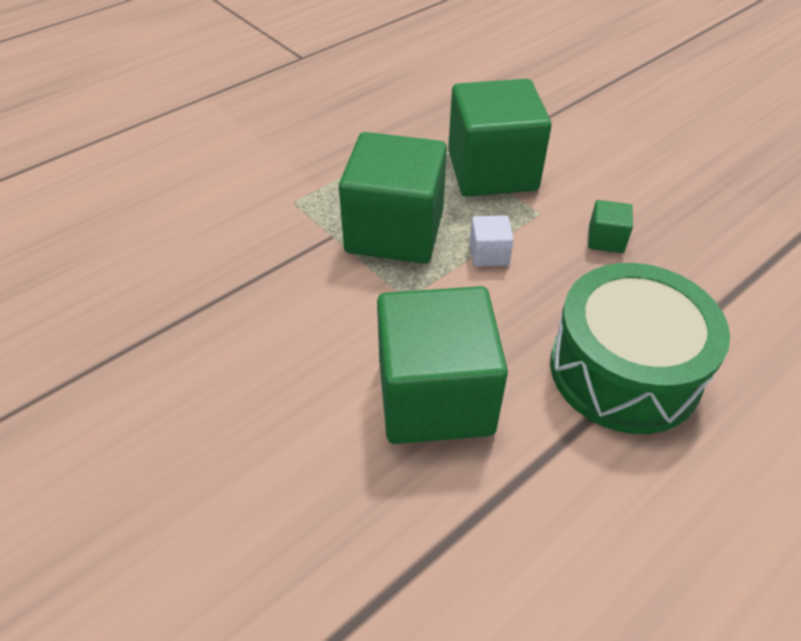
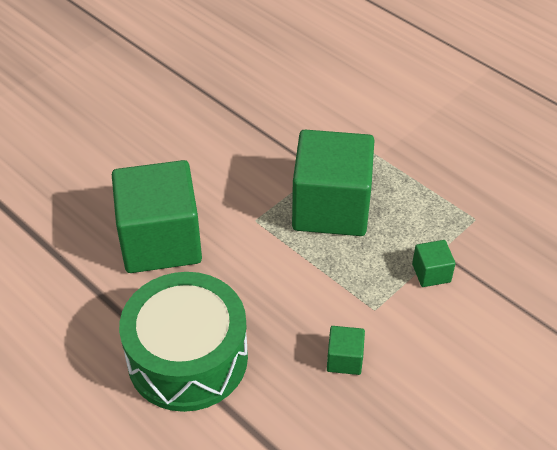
camera: 85 degrees right, 0 degrees up
green cube [448,79,552,196] -> green cube [412,240,455,287], size x0.41
white cube [470,215,514,267] -> none

